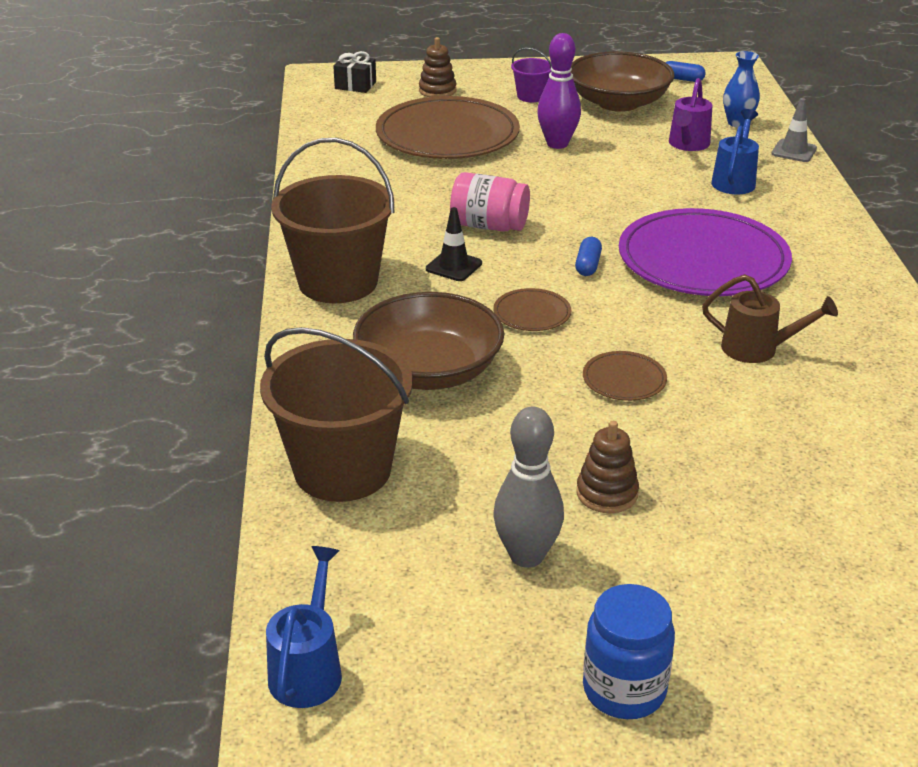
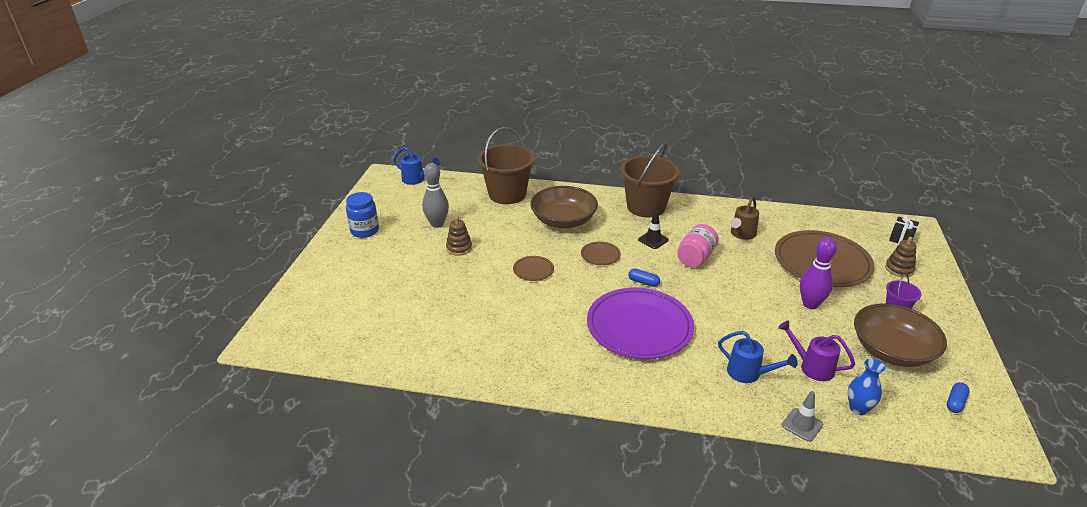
camera: 105 degrees right, 0 degrees up
brown watering can [702,274,838,363] -> brown watering can moved to [730,196,759,240]

